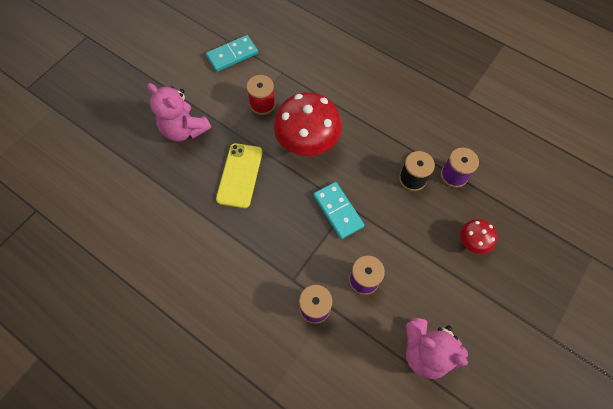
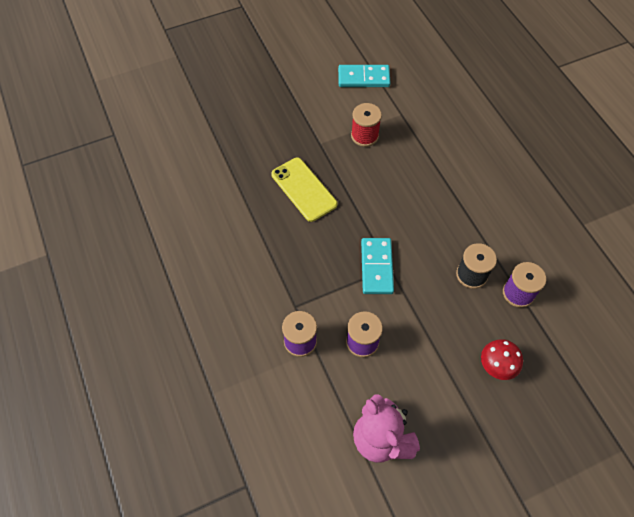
camera: 30 degrees right, 5 degrees down
pink teddy bear [147,83,211,142] -> none
yellow phone [216,143,263,208] -> yellow phone turned 75 degrees counterclockwise [271,157,337,222]
red mushroom [274,92,342,156] -> none

